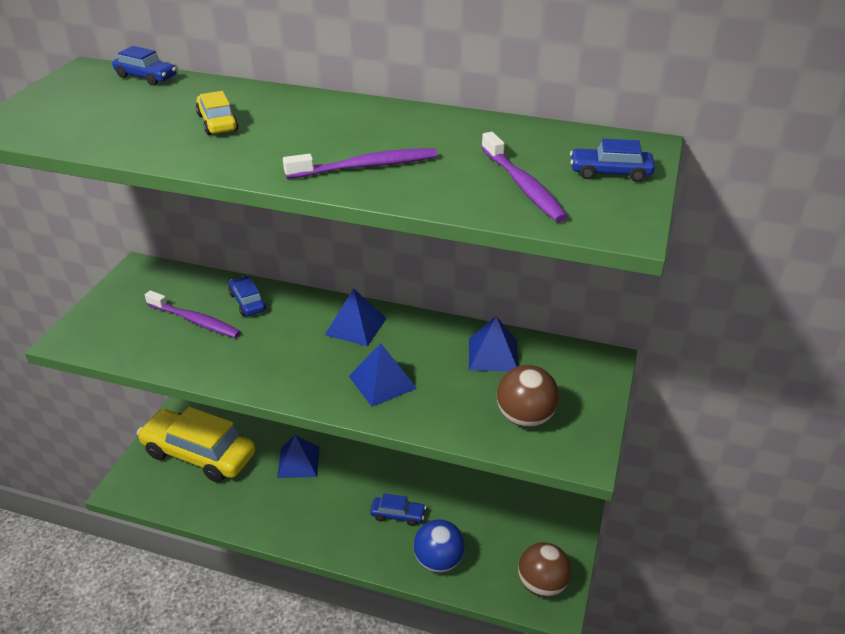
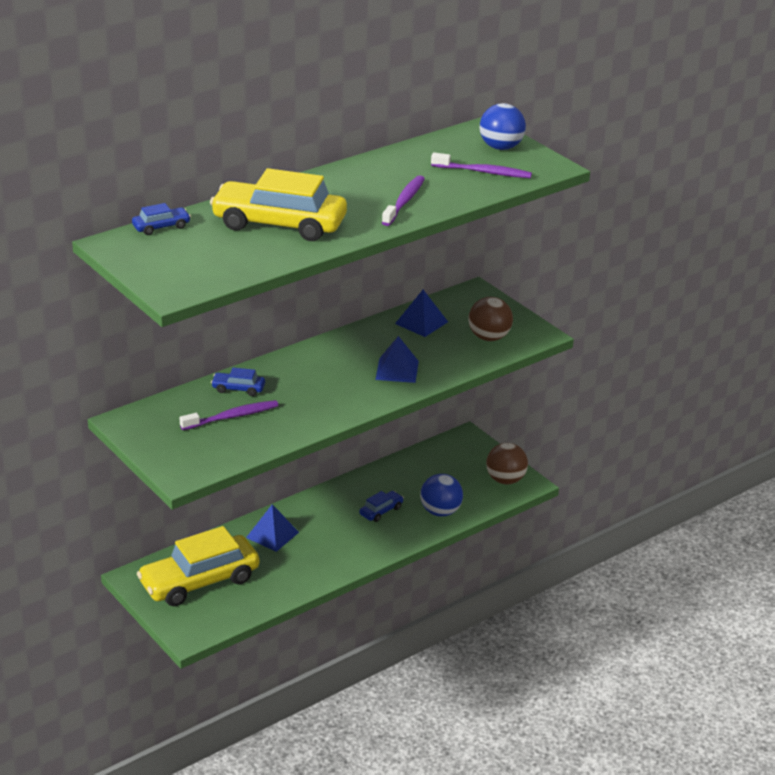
camera: 55 degrees left, 5 degrees down
yellow car [196,91,238,135] -> yellow car [210,168,347,241], size x2.33
blue pyramid [325,288,387,346] -> none
blue car [570,139,655,182] -> blue ball [480,103,526,150]

